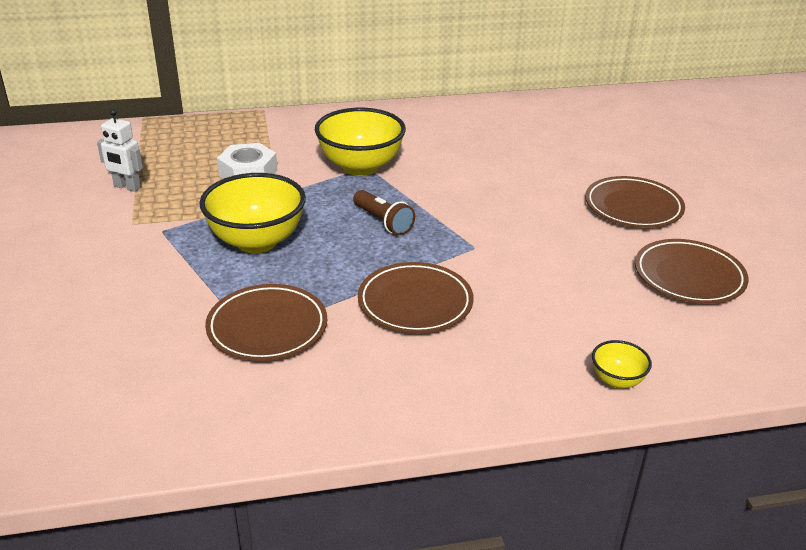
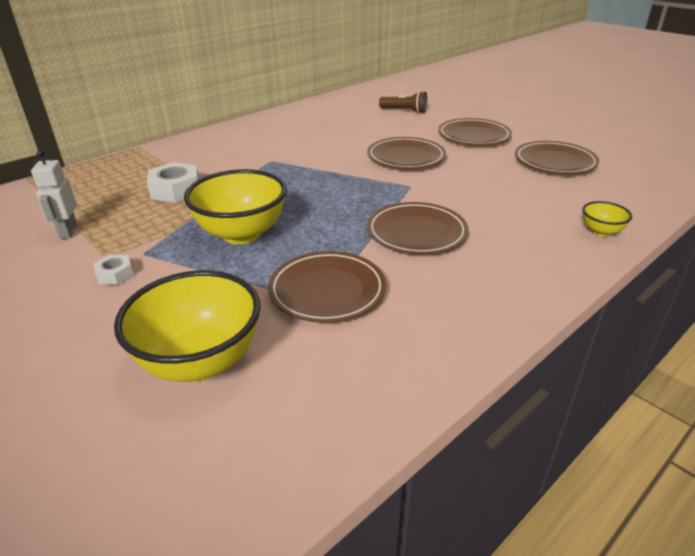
camera: 30 degrees left, 0 degrees up
white robot [97,109,143,192] -> white robot turned 90 degrees clockwise [31,150,77,239]
yellow bowl [315,108,406,176] -> yellow bowl moved to [114,270,261,382]
brown flashlight [353,190,415,235] -> brown flashlight moved to [379,91,427,113]
none -> white nut [93,255,134,285]
none -> brown plate [367,137,446,169]

